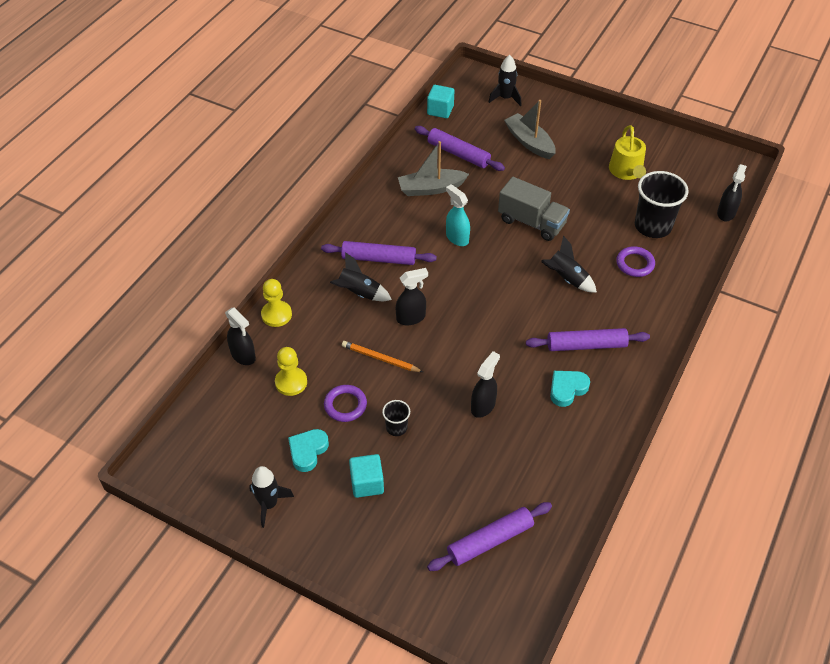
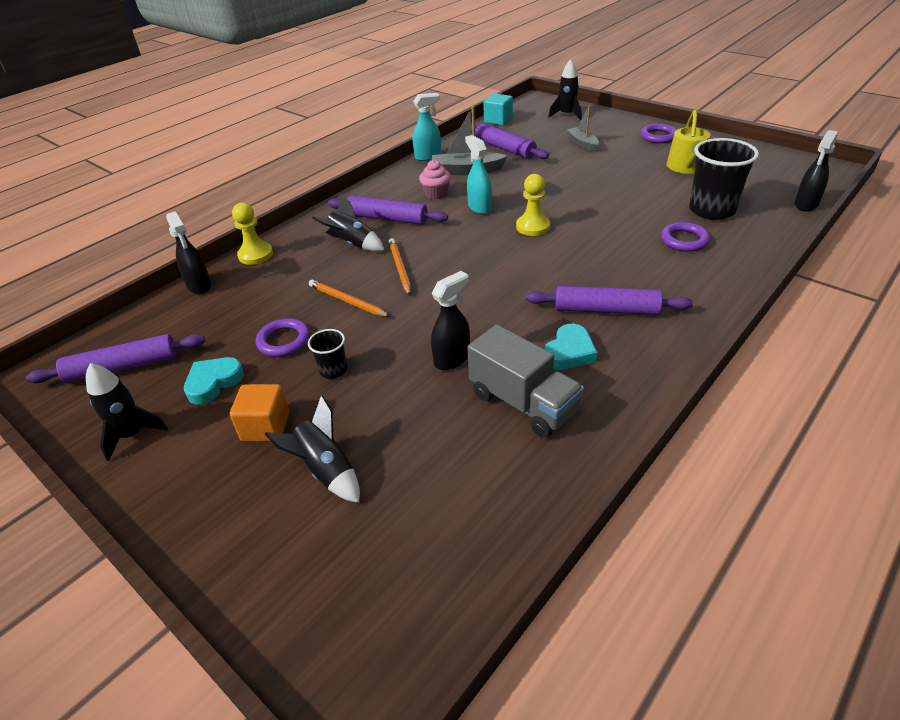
camera: 15 degrees right, 10 degrees down
yellow pawn [275,347,307,396] -> yellow pawn moved to [516,174,550,236]
turquoise cube [349,454,384,498] -> orange cube [230,384,289,441]
black spray bottle [396,268,428,325] -> orange pencil [389,238,411,295]
purple rolling pin [427,502,552,571] -> purple rolling pin moved to [26,334,205,383]
grey truck [498,177,570,241] -> grey truck moved to [467,325,584,438]
grey boat [504,100,556,159] -> grey boat [567,105,599,152], size x0.65
black rocket [541,236,597,293] -> black rocket moved to [265,395,360,503]
turquoise heart [550,371,590,407] -> turquoise heart turned 150 degrees clockwise [544,324,598,370]
none -> turquoise spray bottle [413,93,441,161]
none -> pink cupcake [419,160,451,199]
none -> purple ring [641,124,677,143]

